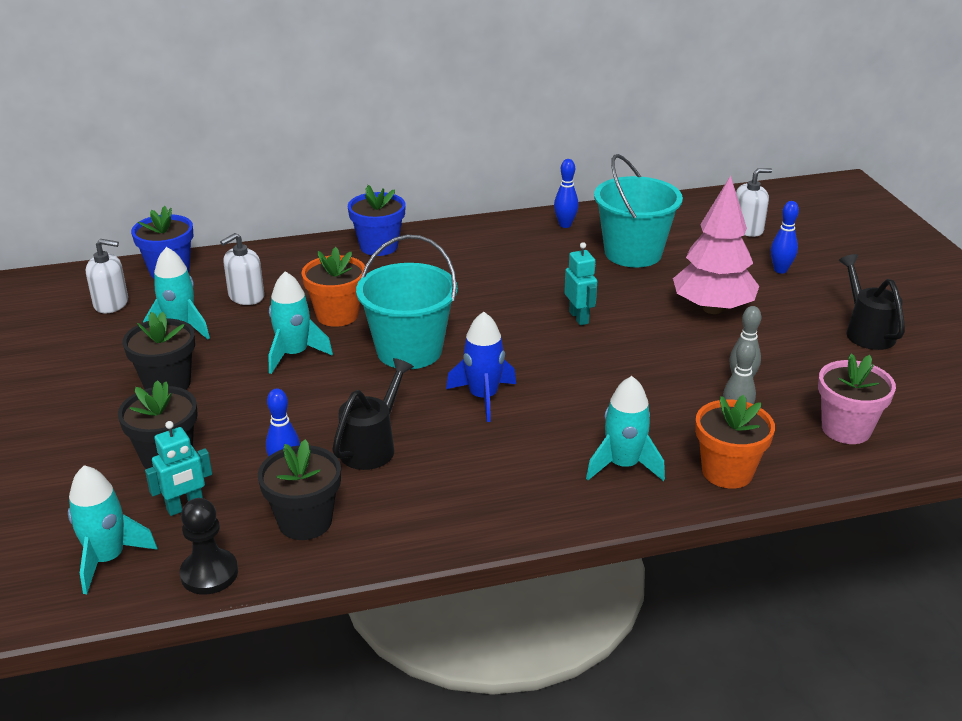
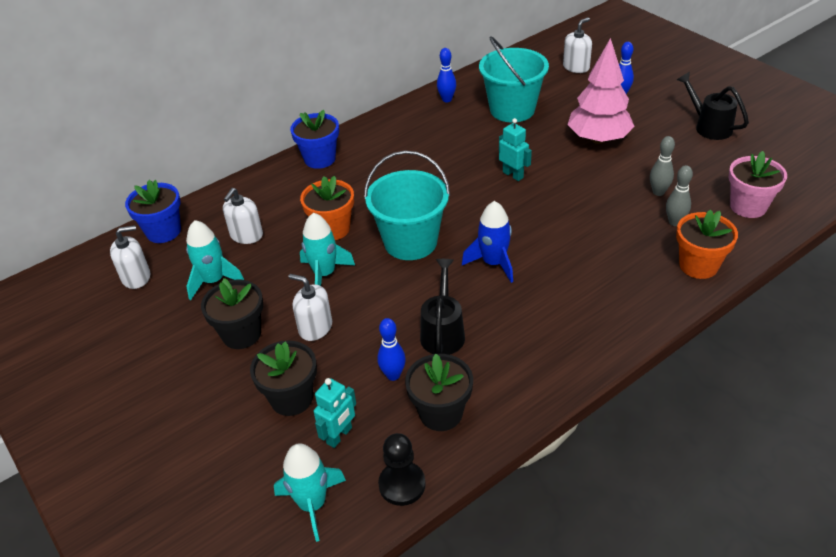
camera: 20 degrees left, 10 degrees up
turquoise rocket [586,376,665,481] -> none
none -> white soap dispenser [289,274,332,341]

